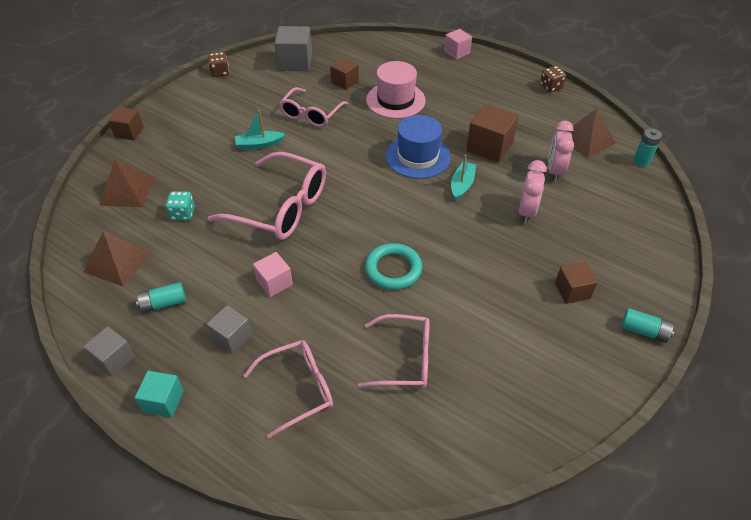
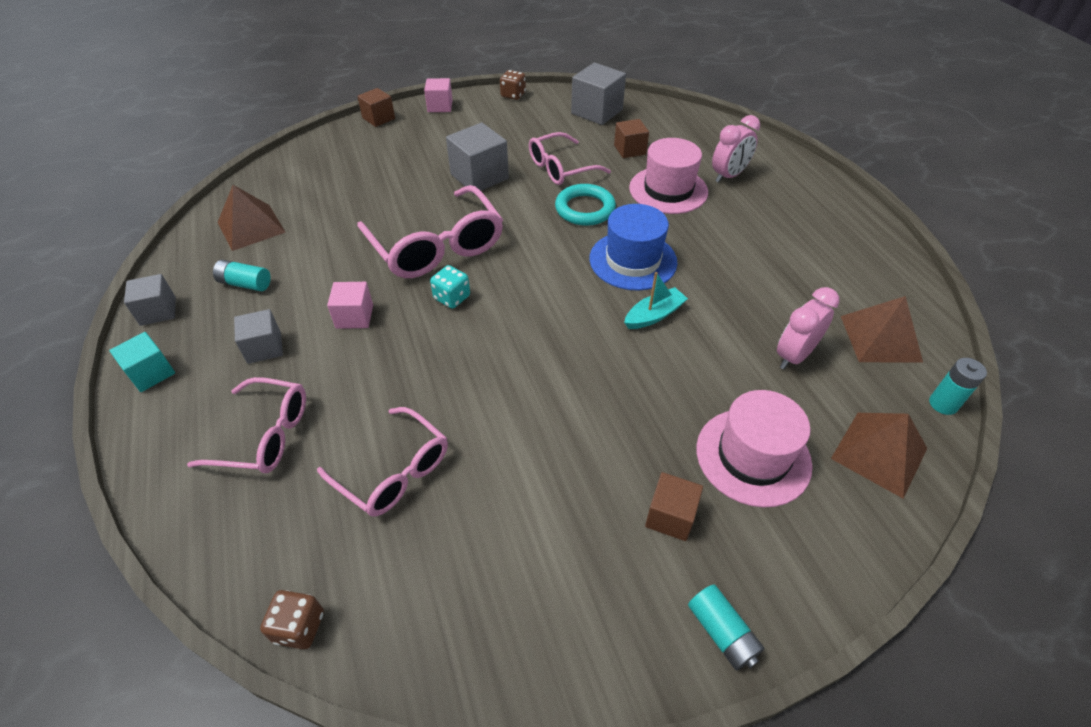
camera: 35 degrees right, 0 degrees up
brown pyramid [99,160,155,207] -> brown pyramid moved to [831,413,927,498]
turquoise dice [165,191,195,220] -> turquoise dice moved to [430,265,470,309]
turquoise boat [235,110,285,150] -> grey cube [446,123,509,191]
turquoise ring [365,243,422,290] -> turquoise ring moved to [555,184,616,226]
pink cube [444,29,472,60] -> pink cube moved to [424,78,453,112]
brown cube [466,104,519,163] -> none
pink clock [519,160,547,224] -> pink clock moved to [712,115,760,183]
brown dice [540,66,566,92] -> brown dice moved to [260,590,324,649]
none -> pink hat [696,390,812,508]

